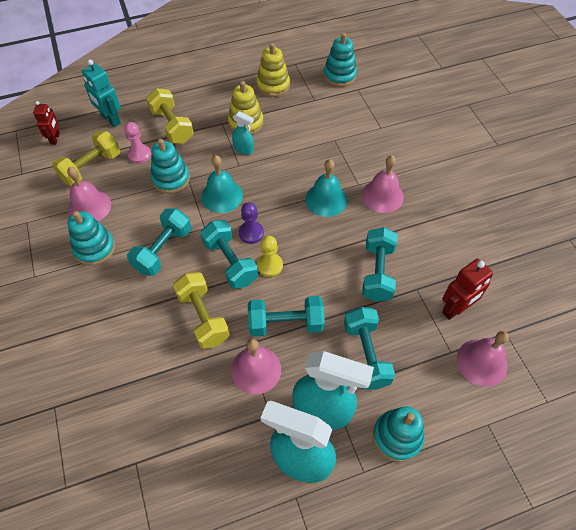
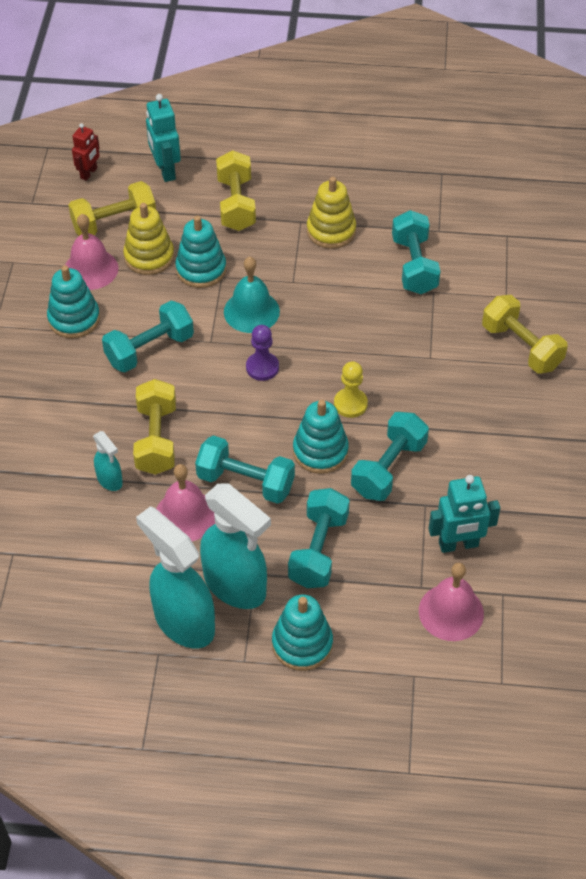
camera: 25 degrees right, 5 degrees down
pink pawn [124,122,151,163] -> none
turquoise dumbbell [200,220,258,289] -> turquoise dumbbell moved to [392,210,440,294]
turquoise spray bottle [232,111,254,155] -> turquoise spray bottle moved to [93,431,123,491]
yellow stacking toy [256,43,290,97] -> yellow stacking toy moved to [123,203,174,275]
yellow pawn [257,236,283,277] -> yellow pawn moved to [334,361,368,418]
turquoise bell [305,159,347,217] -> none
turquoise stacking toy [323,33,357,87] -> turquoise stacking toy moved to [293,400,349,474]
pink bell [362,155,404,213] -> none
red robot [442,259,493,320] -> turquoise robot [429,475,500,553]
none -> yellow dumbbell [482,295,568,374]

